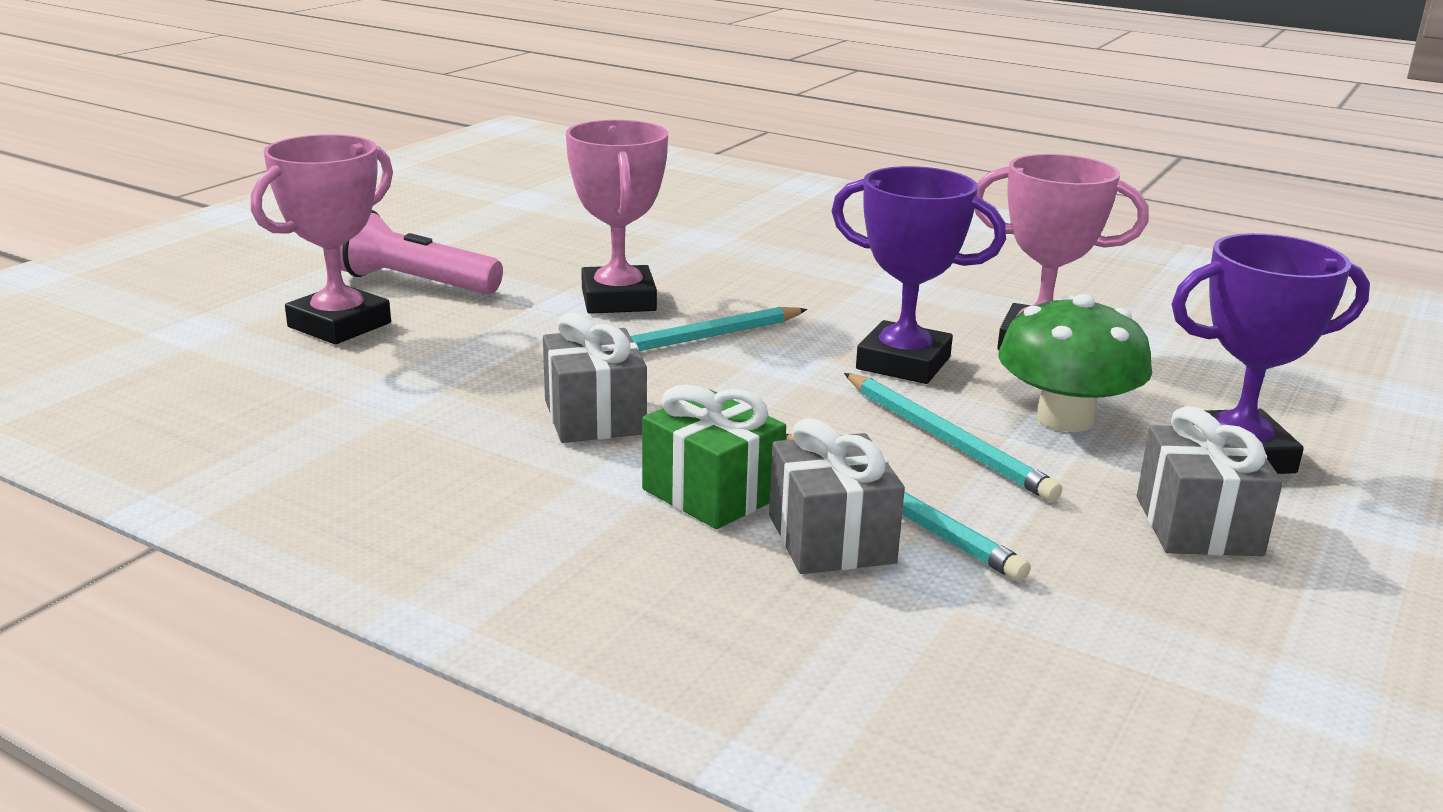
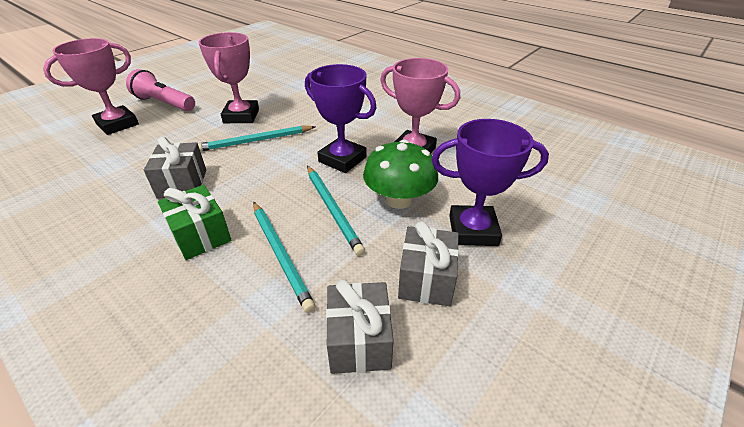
camera: 10 degrees right, 15 degrees up
grey gift [769,418,905,574] -> grey gift moved to [326,279,394,374]

